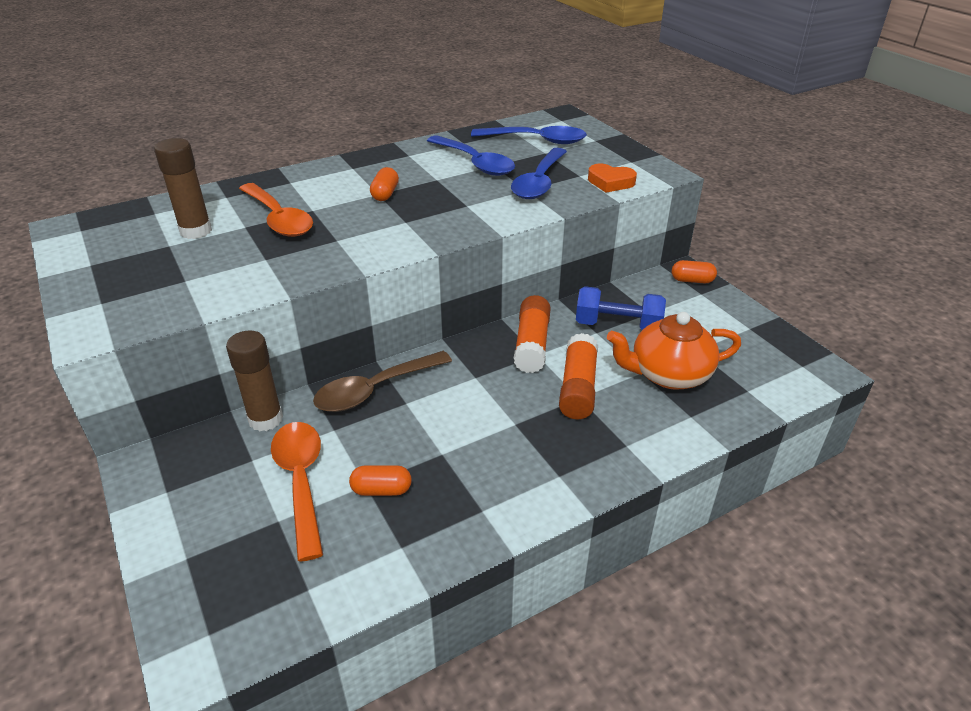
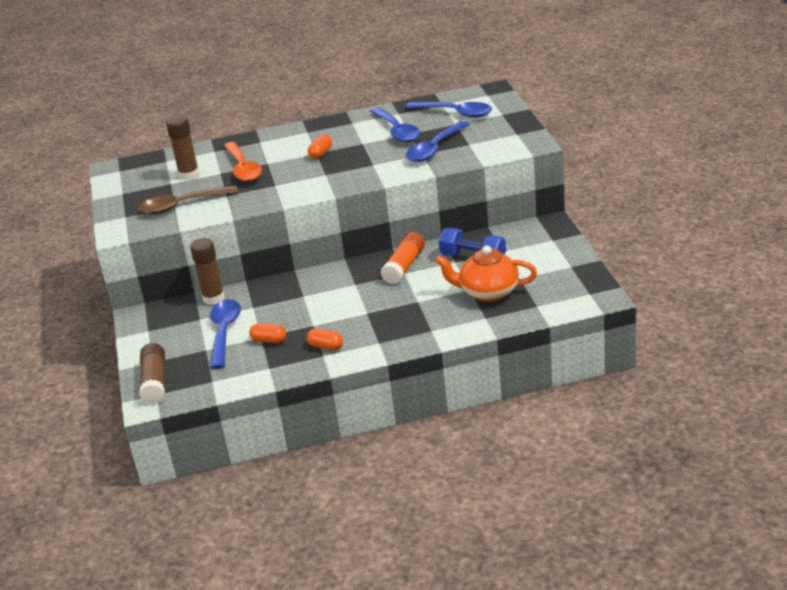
camera: 20 degrees right, 5 degrees down
orange spoon [271,422,323,562] -> blue spoon [210,299,241,369]
brown spoon [313,351,452,412] -> brown spoon moved to [138,186,238,214]
orange glue stick [559,333,598,419] -> none
orange heart [588,163,637,193] -> none
orange capsule [672,260,717,283] -> orange capsule moved to [307,328,343,350]
none -> brown glue stick [139,343,165,404]

